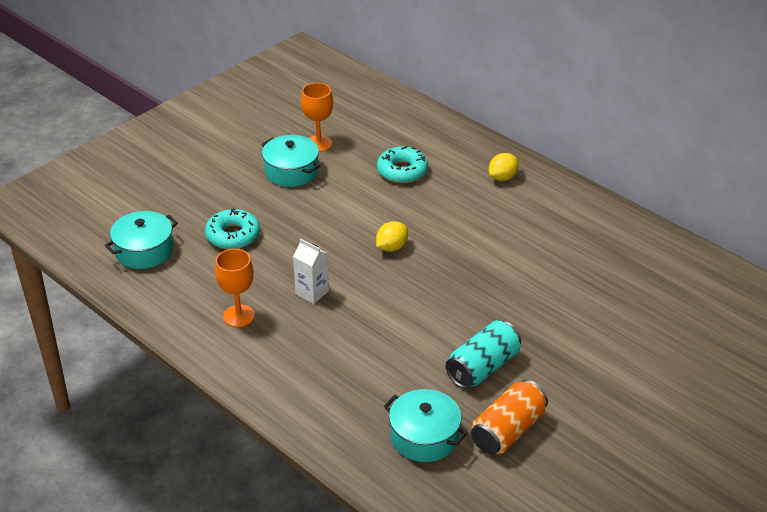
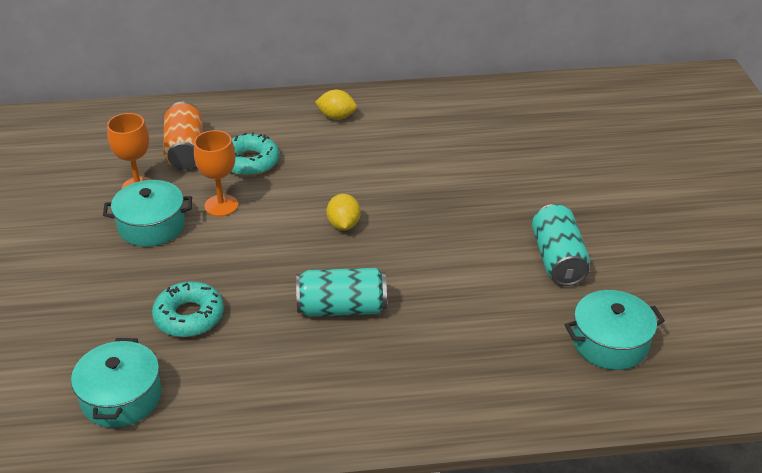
camera: 50 degrees left, 0 degrees up
orange goblet [215,249,255,327] -> orange goblet moved to [194,130,238,216]
white carton [293,238,329,304] -> turquoise can [296,268,387,317]
orange can [471,380,548,455] -> orange can moved to [163,102,203,169]
yellow lemon [489,153,519,181] -> yellow lemon turned 75 degrees counterclockwise [315,90,357,120]

